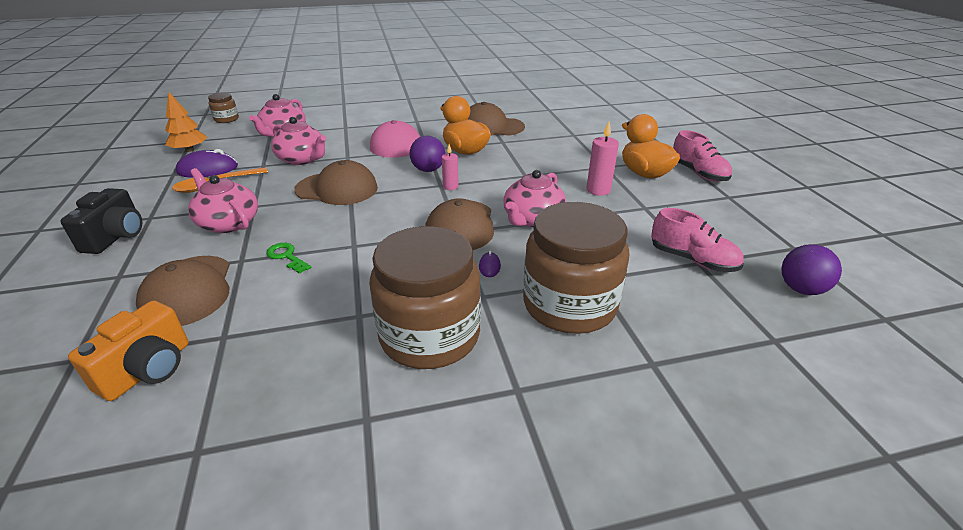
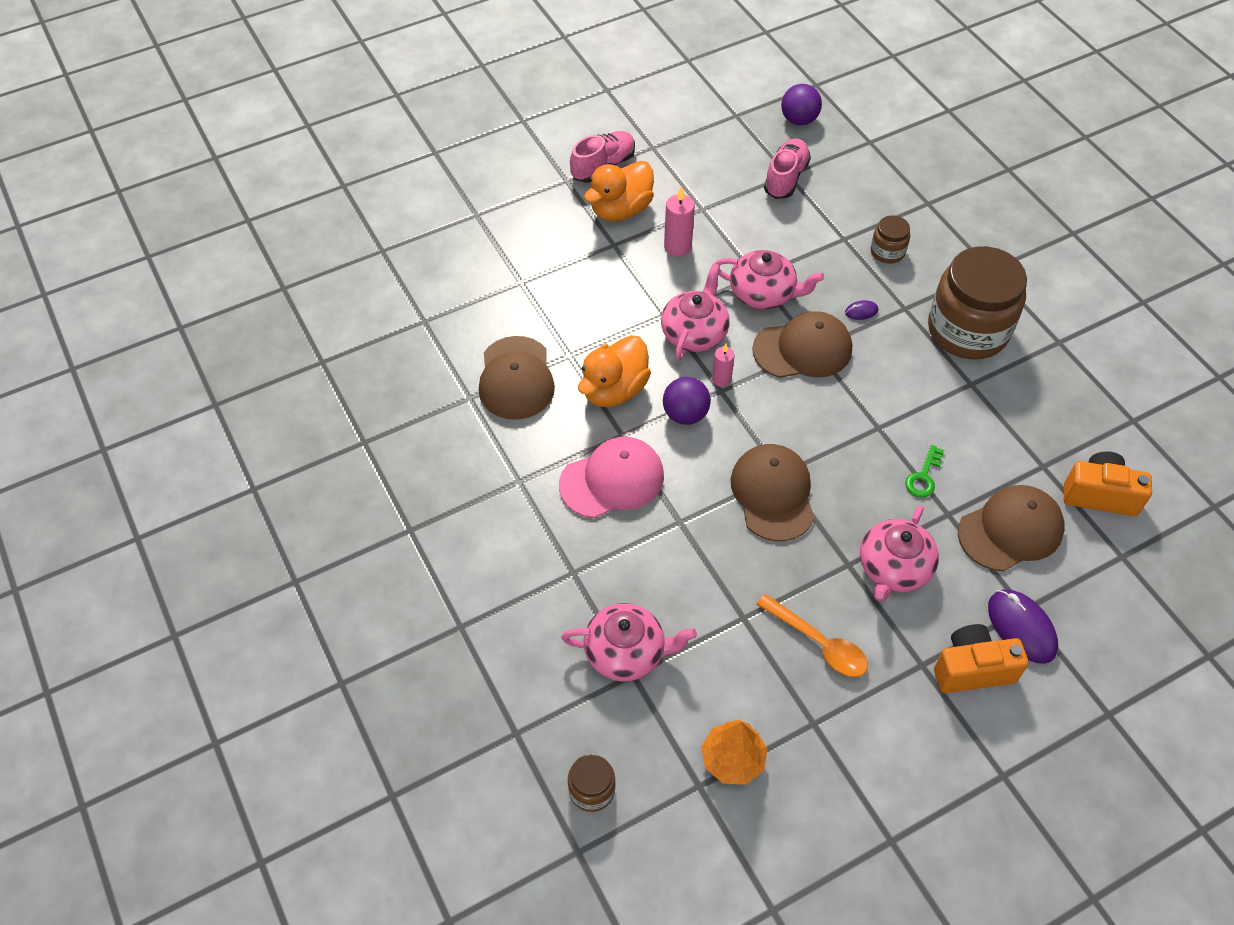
camera: 105 degrees left, 20 degrees up
black camera [60,188,142,254] -> orange camera [934,624,1029,693]
purple mouse [176,149,238,178] -> purple mouse moved to [988,589,1058,664]
pink teapot [271,117,326,165] -> pink teapot moved to [661,263,730,361]
brown jar [523,202,629,334] -> brown jar [871,215,910,263], size x0.45

